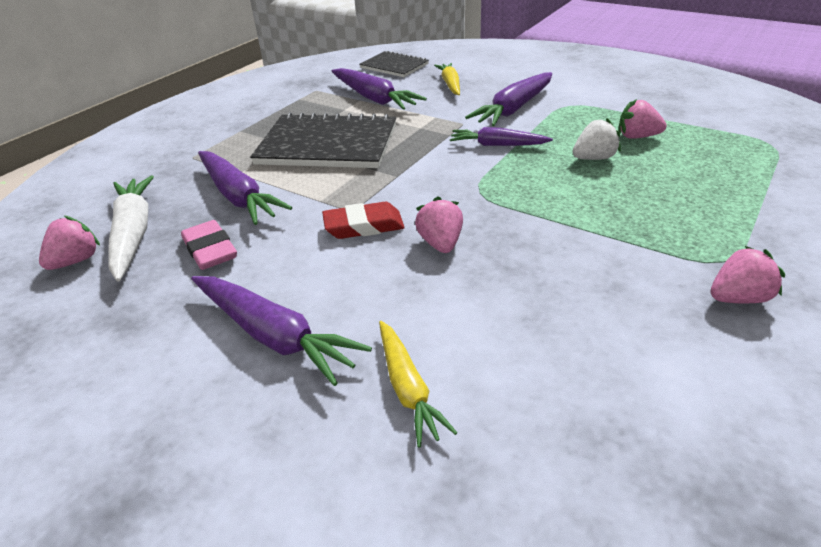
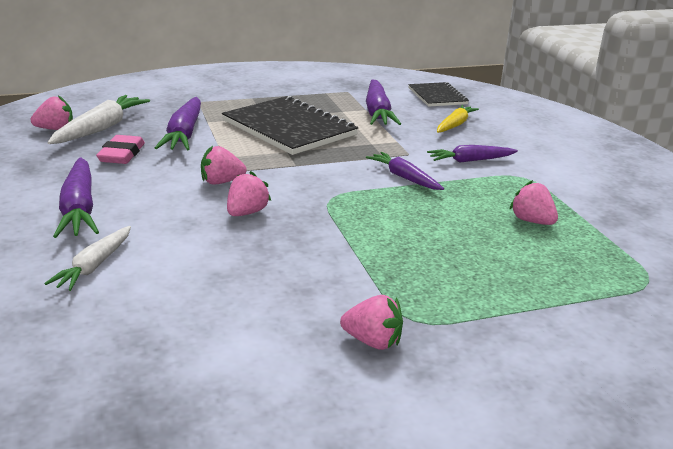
camera: 35 degrees right, 10 degrees down
red eraser [322,202,405,239] -> pink strawberry [201,146,247,185]
yellow carrot [379,321,457,448] -> white carrot [44,226,131,291]
purple carrot [465,72,552,126] -> purple carrot [427,145,518,163], size x0.65
white strawberry [573,118,621,160] -> none

